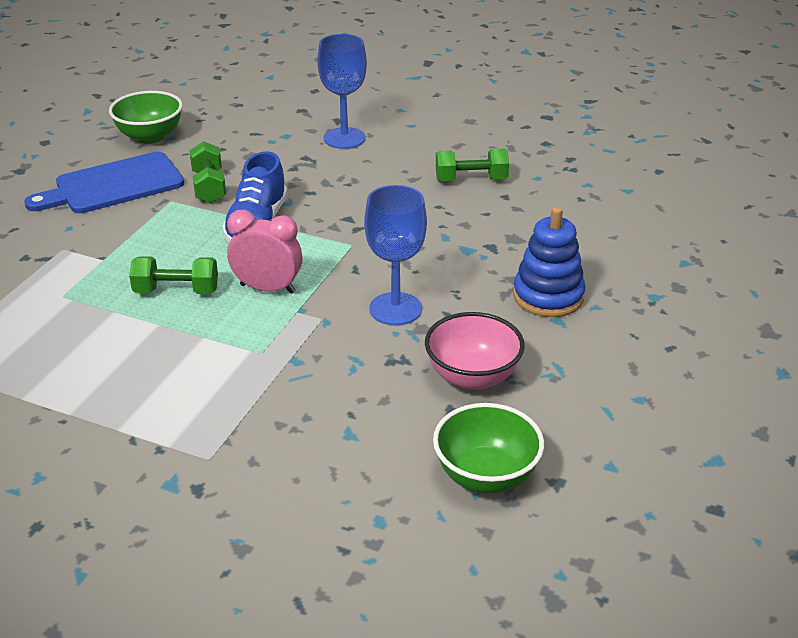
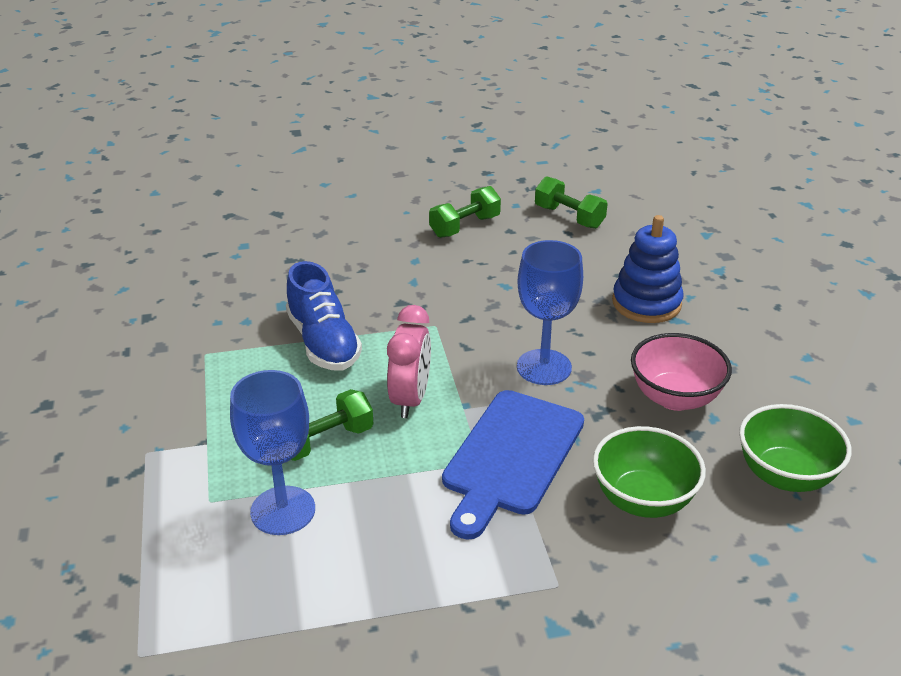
camera: 35 degrees left, 0 degrees up
blue cutting board [24,152,184,213] -> blue cutting board moved to [442,390,584,540]
green bowl [109,91,183,144] -> green bowl moved to [593,426,706,518]
green dumbbell [189,141,226,203] -> green dumbbell moved to [535,176,608,229]
pink clock [227,210,302,294] -> pink clock turned 120 degrees clockwise [387,305,431,418]
blue goblet [317,34,367,149] -> blue goblet moved to [230,370,315,535]

